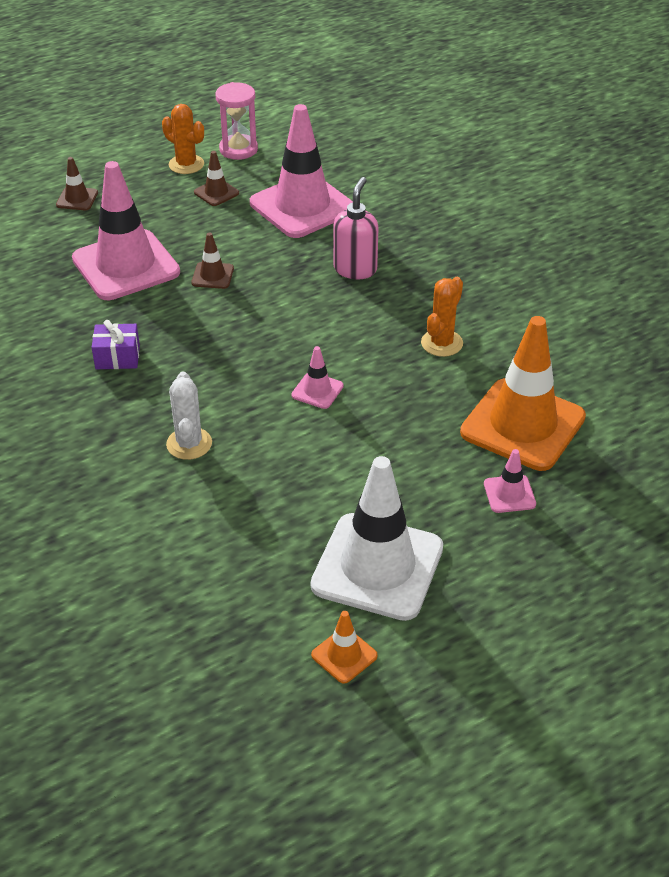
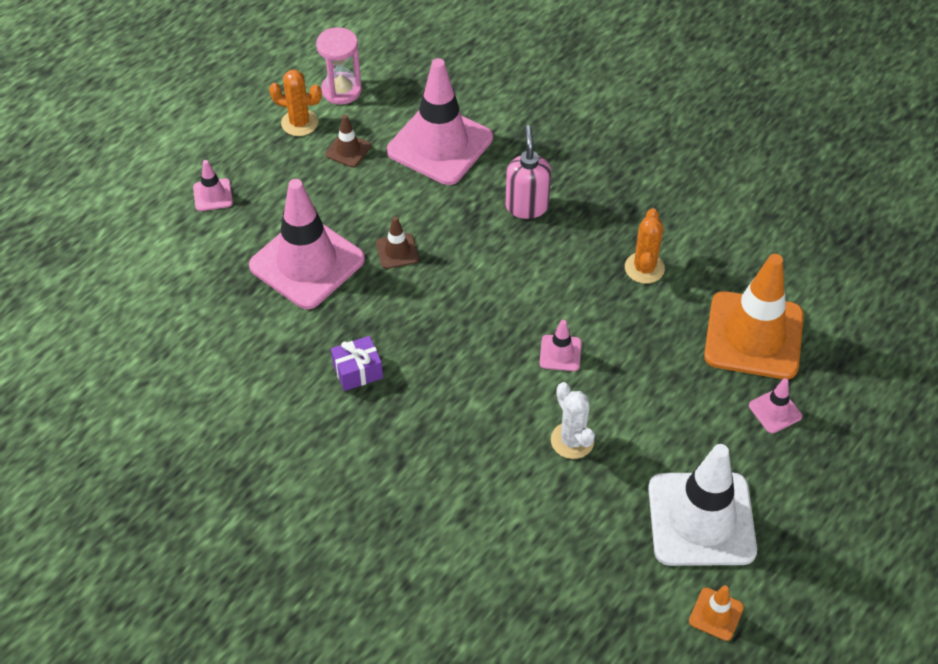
camera: 20 degrees left, 10 degrees up
brown traffic cone [56,157,98,210] -> pink traffic cone [193,160,233,211]
white cactus [166,372,212,460] -> white cactus moved to [551,382,595,459]

